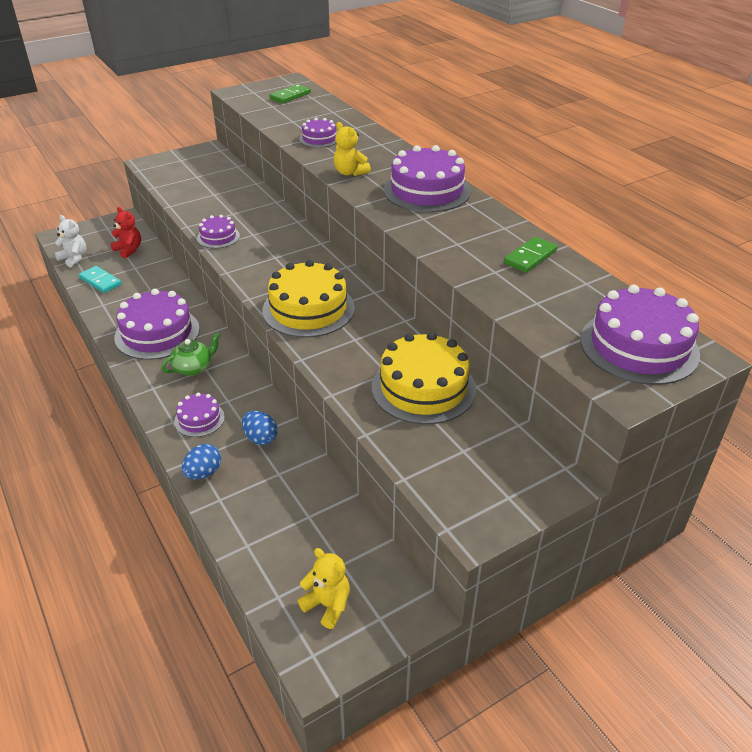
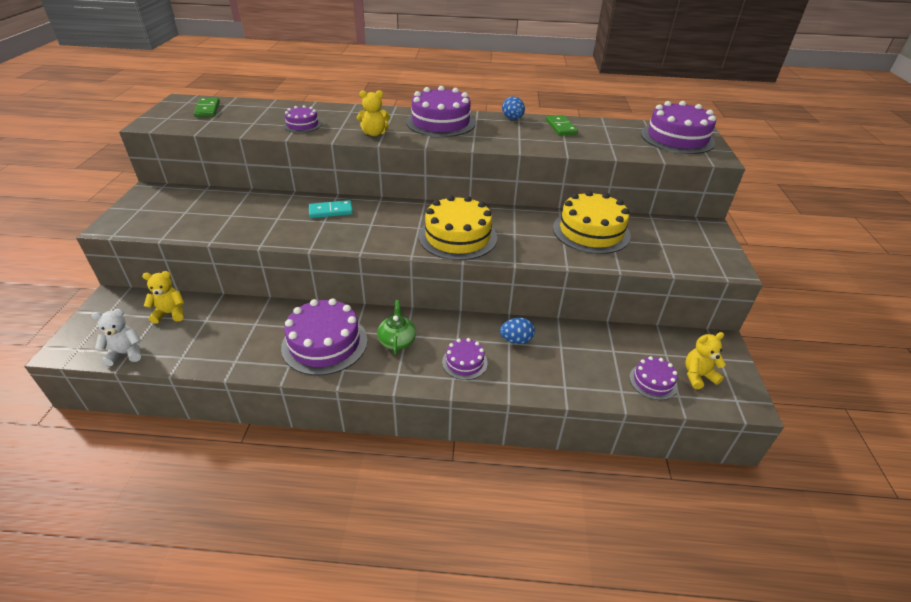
camera: 55 degrees left, 0 degrees up
turquoise domino [79,266,122,293] -> turquoise domino moved to [309,200,353,218]
red teddy bear [110,207,141,258] -> yellow teddy bear [142,271,184,324]
blue egg [182,444,221,480] -> blue egg moved to [502,96,525,120]
purple cake [197,215,240,248] -> purple cake moved to [629,356,678,400]

